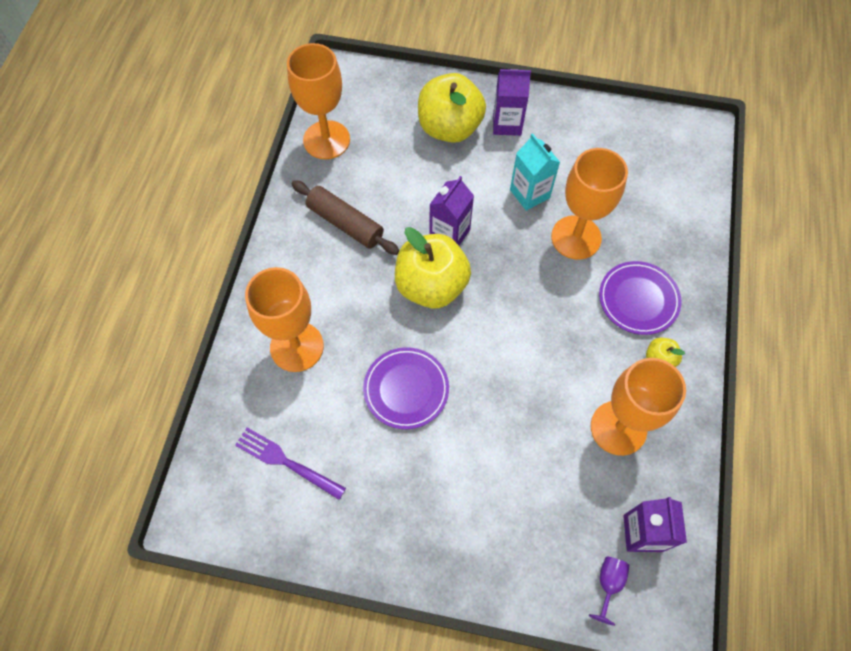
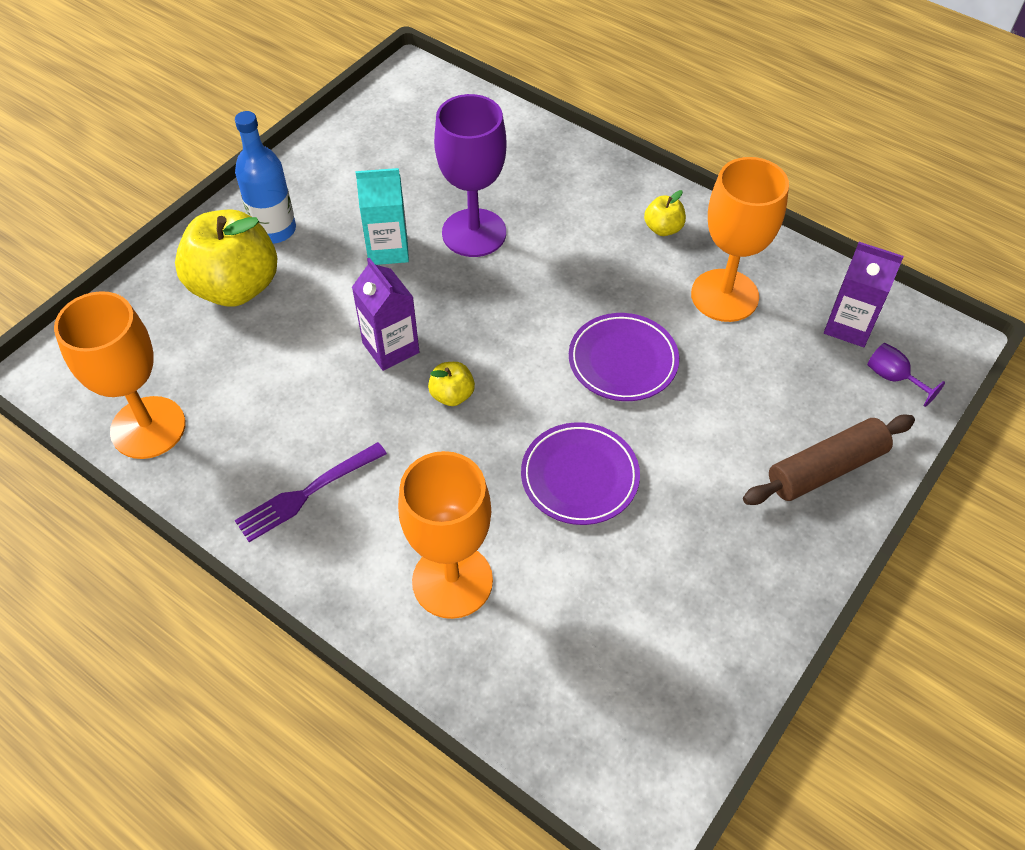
camera: 65 degrees left, 10 degrees down
purple fork [235,428,346,500] -> purple fork moved to [235,442,387,542]
brown rolling pin [291,180,399,255] -> brown rolling pin moved to [743,415,915,505]
yellow apple [395,227,471,308] -> yellow apple [428,362,475,406], size x0.44
purple carton [493,69,531,136] -> blue bottle [235,111,296,243]
orange goblet [551,148,628,260] -> purple goblet [434,94,506,257]
purple plate [599,261,682,335] -> purple plate moved to [569,313,679,401]

